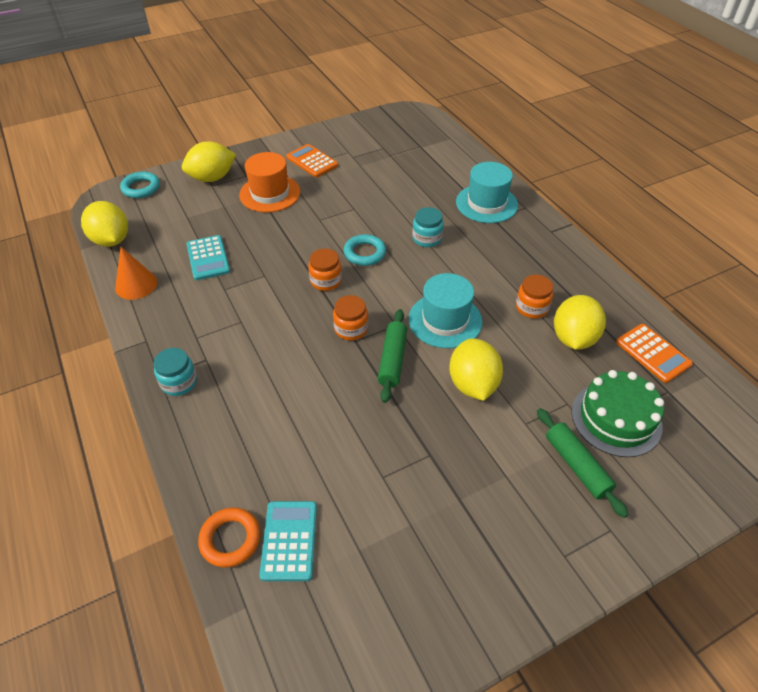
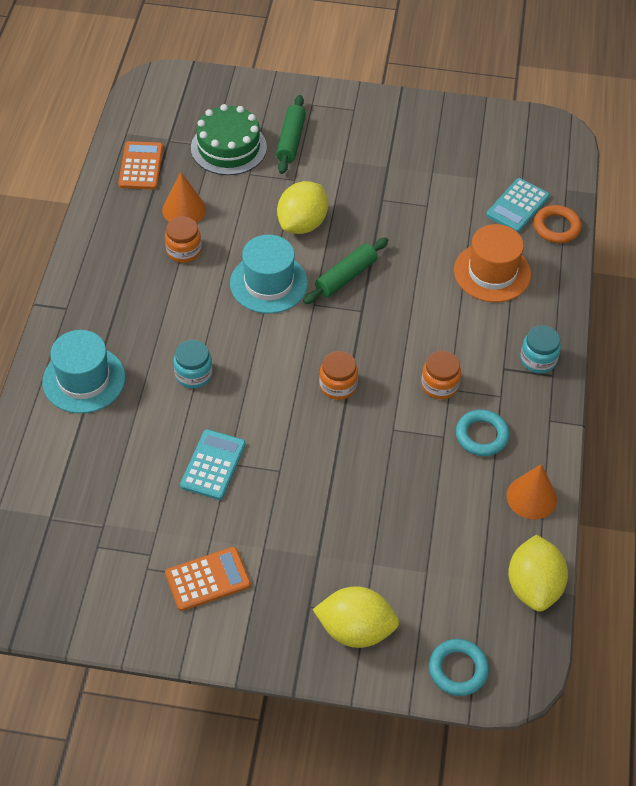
camera: 145 degrees left, 5 degrees up
turquoise calculator [186,235,230,280] -> turquoise calculator moved to [180,429,246,500]
orange hat [239,152,300,212] -> orange hat moved to [454,224,531,302]
orange calculator [286,144,338,177] -> orange calculator turned 105 degrees counterclockwise [165,547,251,611]
orange jar [333,295,369,340] -> orange jar moved to [421,351,461,399]
turquoise ring [344,234,386,266] -> turquoise ring moved to [456,409,509,456]
yellow lemon [554,295,606,350] -> orange cone [162,172,206,223]

